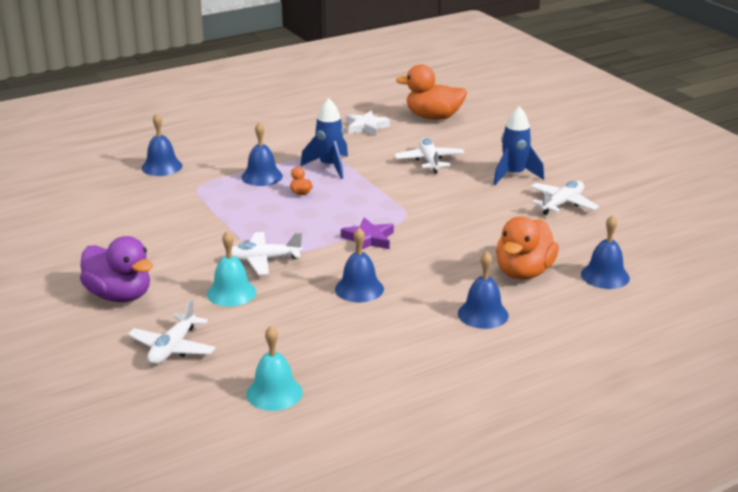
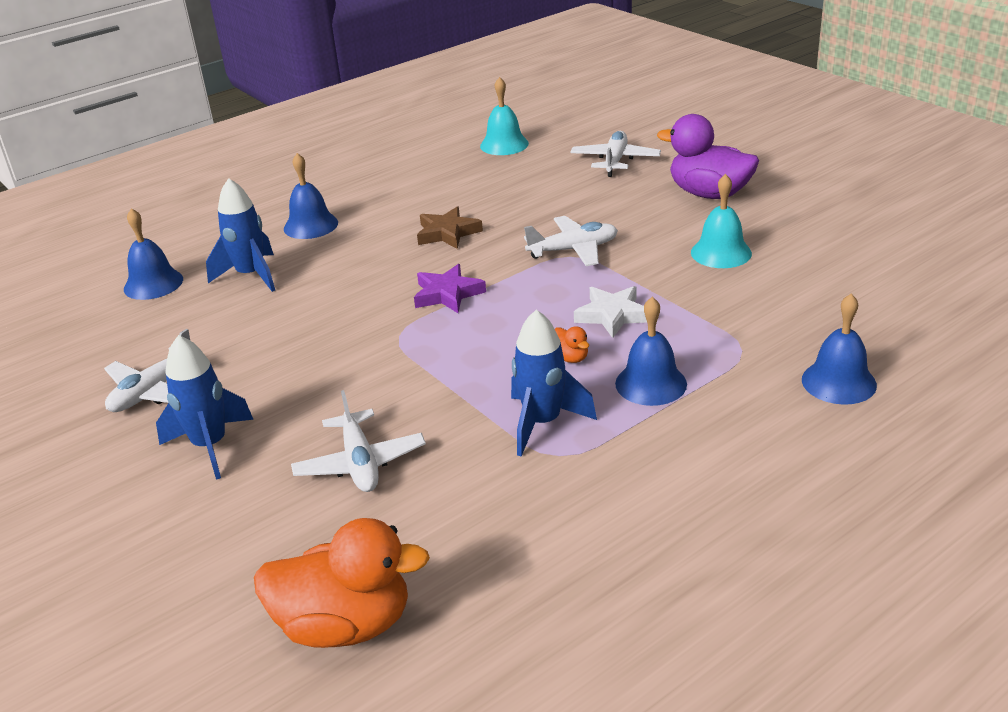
camera: 175 degrees right, 5 degrees up
turquoise bell [207,231,256,307] -> turquoise bell moved to [691,174,752,268]
blue bell [335,227,384,303] -> brown star [417,206,483,249]
white star [346,111,390,136] -> white star moved to [574,286,647,338]
orange duck [496,216,559,279] -> blue rocket [206,178,275,292]

